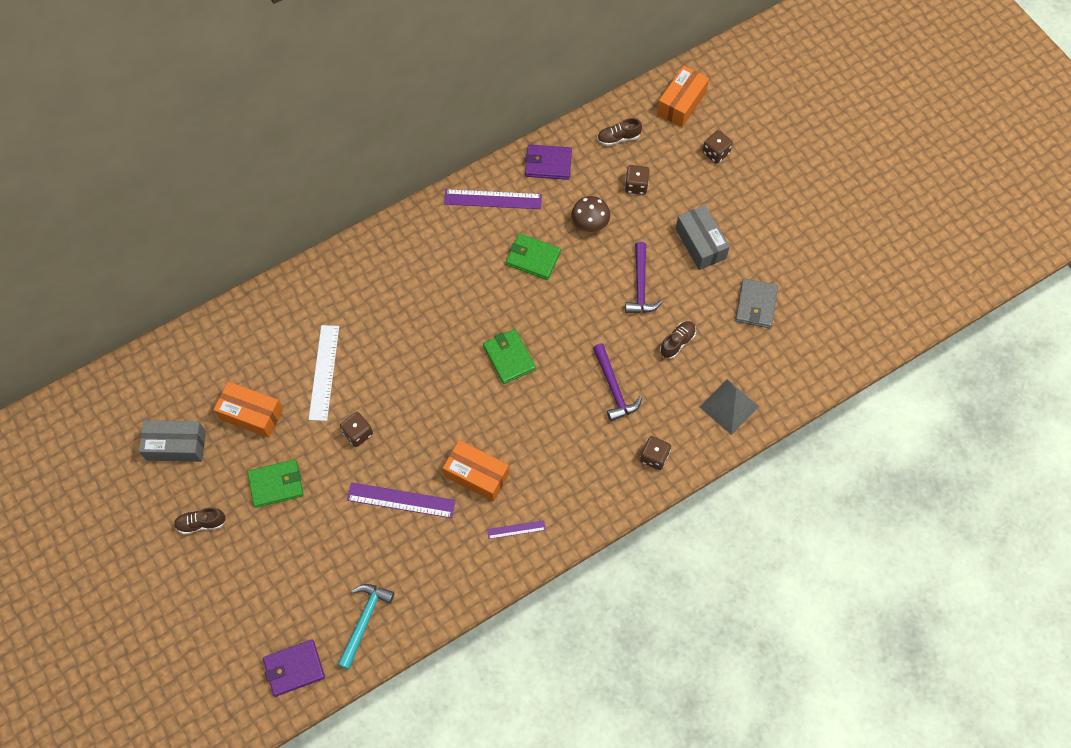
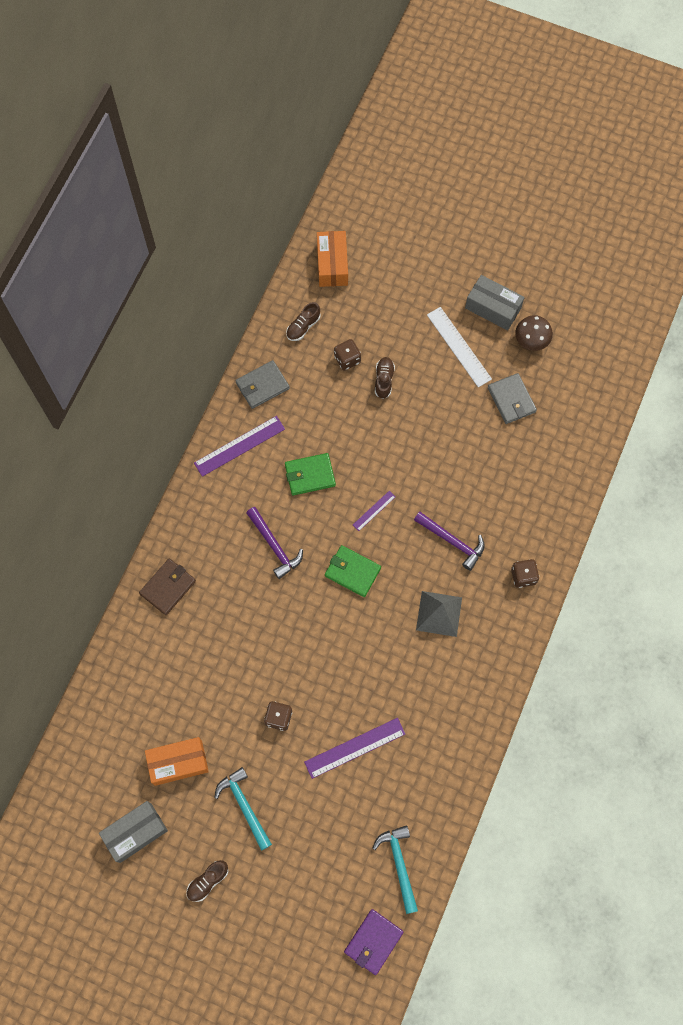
camera: 35 degrees left, 5 degrees up
green wallet [247,459,304,508] -> turquoise hammer [214,767,272,851]
white ruler [309,325,339,421] -> white ruler moved to [427,307,492,387]
orange box [443,440,509,501] -> none
purple ruler [487,520,546,539] -> purple ruler moved to [353,491,396,531]
purple wallet [525,145,572,180] -> grey wallet [235,360,290,409]
brown mushroom [572,196,610,232] -> brown mushroom moved to [515,315,553,351]
purple hammer [625,242,663,313] -> purple hammer moved to [246,507,303,579]
brown shoe [660,321,696,359] -> brown shoe moved to [375,357,395,399]
grey box [675,205,730,270] -> grey box moved to [465,275,525,330]
grey pyramid [700,379,759,435] -> grey pyramid moved to [416,591,462,637]
brown dice [702,130,733,164] -> none
none -> brown wallet [139,559,196,615]

